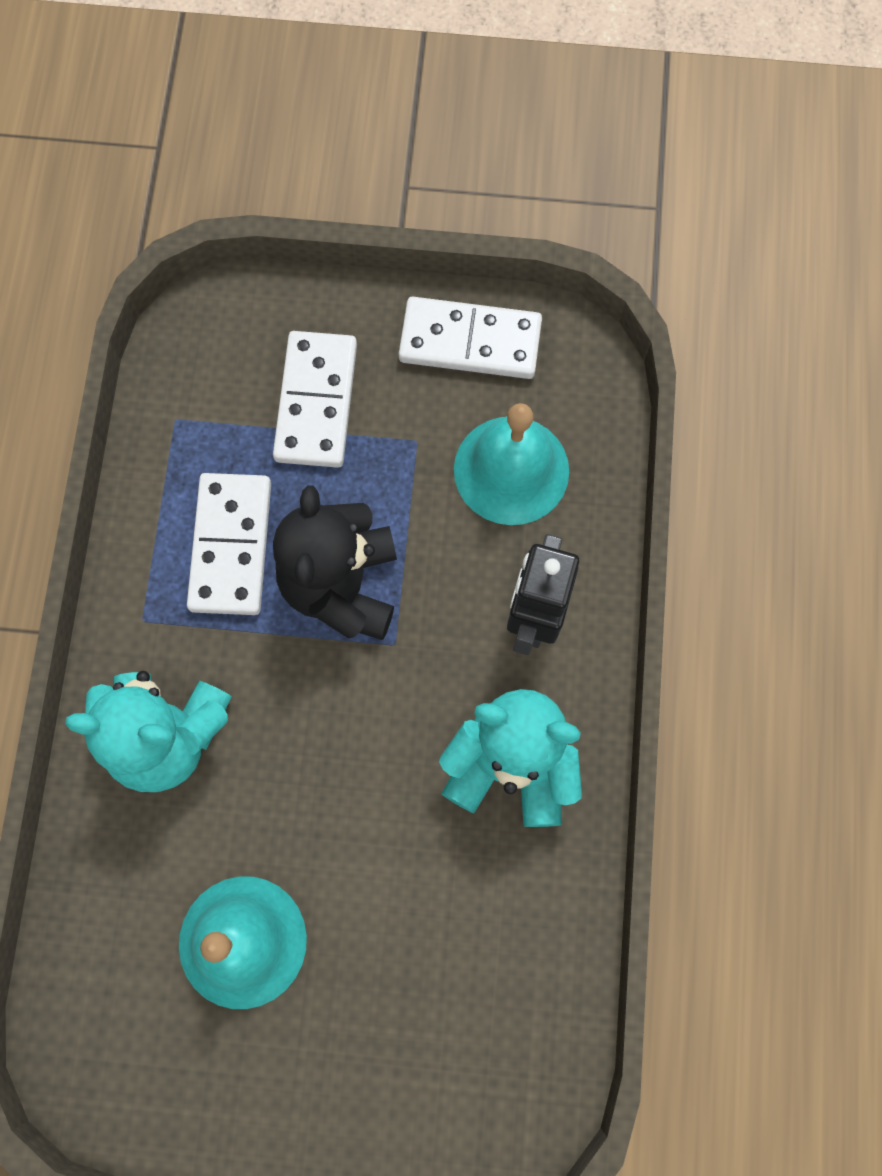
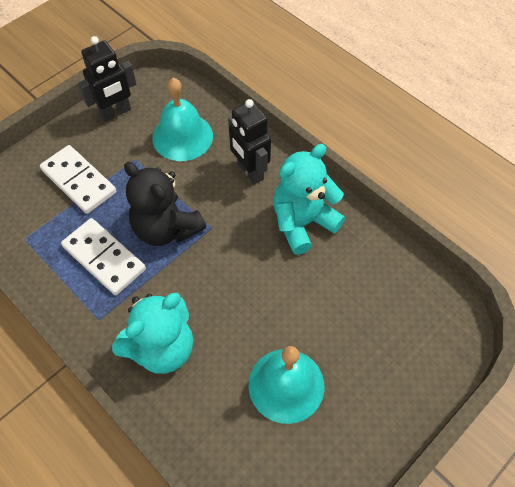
camera: 50 degrees left, 15 degrees down
white domino [399,297,542,379] -> black robot [78,36,136,122]

